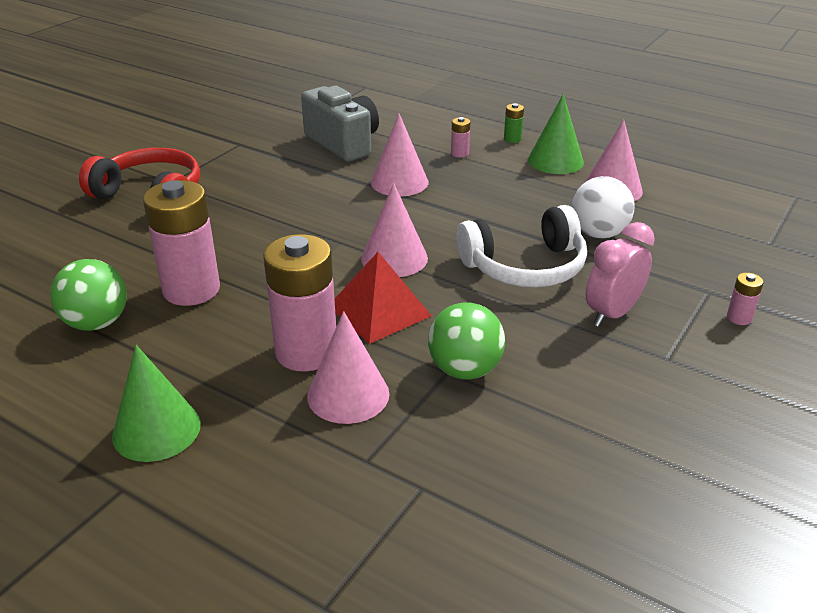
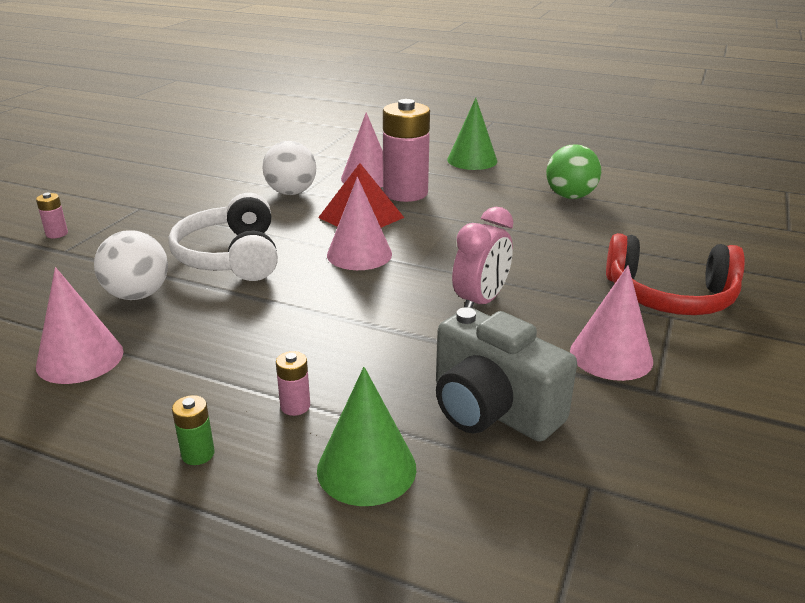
camera: 170 degrees right, 5 degrees down
pink battery [143,180,220,306] -> none
pink cone [371,113,428,196] -> pink cone moved to [570,265,653,381]
green ball [428,303,505,379] -> white ball [263,141,316,195]
white headphones [456,205,587,287] -> white headphones turned 75 degrees counterclockwise [168,193,278,281]
green cone [528,94,584,174] -> green cone moved to [317,367,416,506]
pink clock [585,222,655,327] -> pink clock moved to [452,207,513,308]

